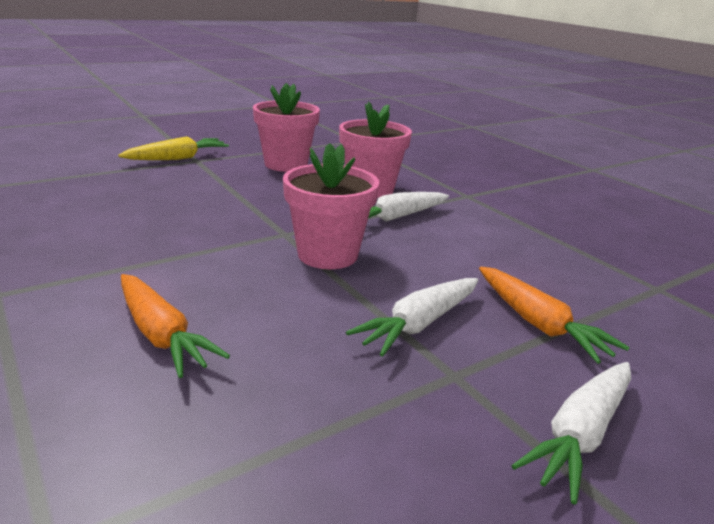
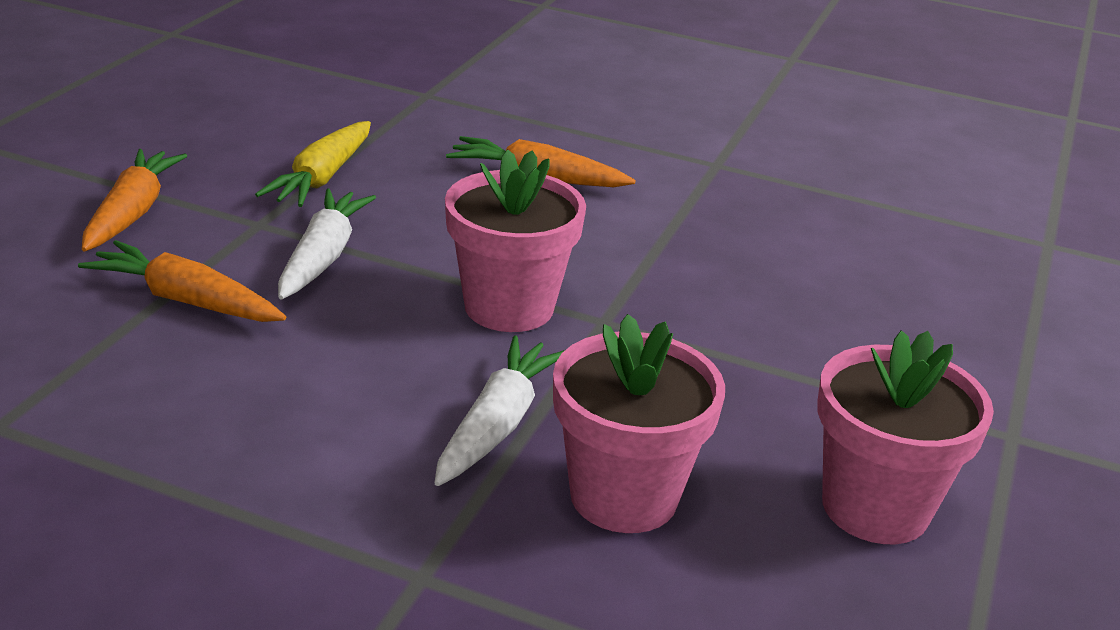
camera: 145 degrees right, 5 degrees up
yellow carrot [118,136,229,160] -> yellow carrot moved to [255,121,371,207]
white carrot [511,362,631,504] -> orange carrot [82,149,187,251]

